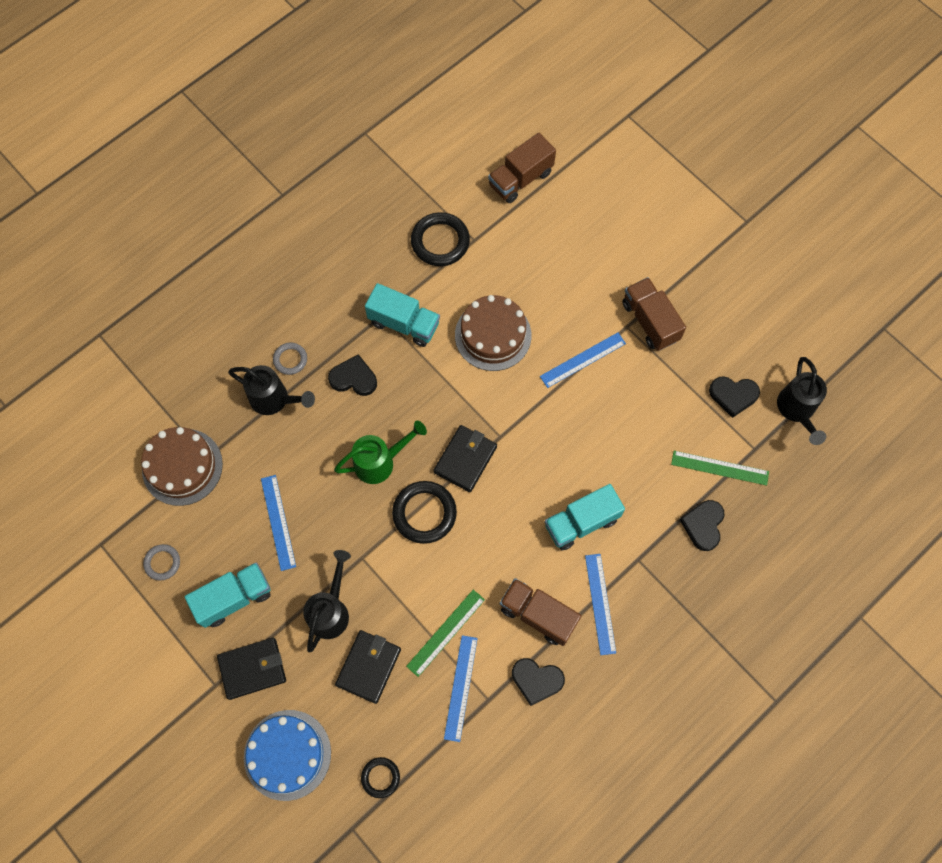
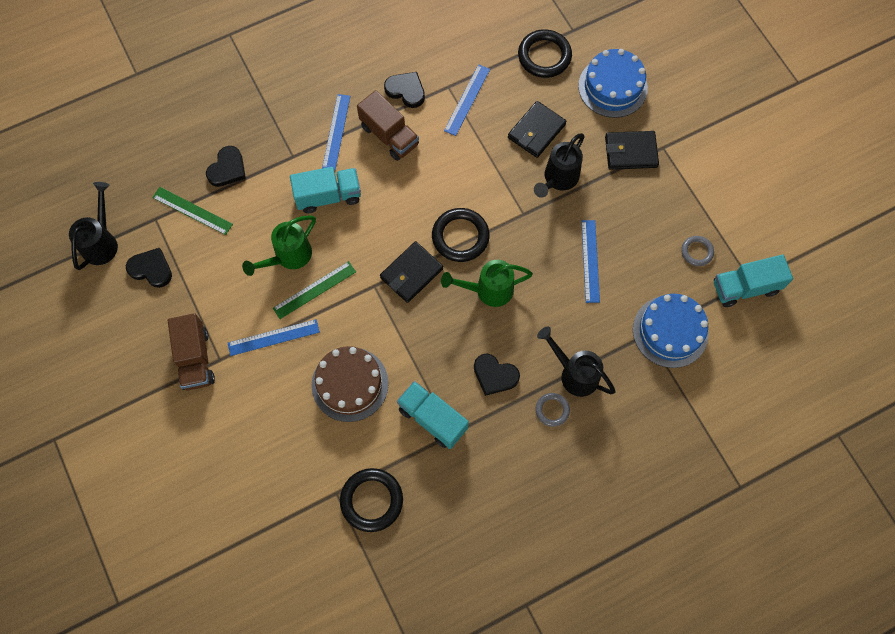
camera: 165 degrees left, 0 degrees up
brown cake [141,427,223,506] -> blue cake [633,294,709,368]
turquoise truck [185,563,271,628] -> turquoise truck moved to [714,254,793,307]
black ring [361,757,400,798] -> black ring [518,29,572,78], size x1.78
green ruler [406,590,485,677] -> green ruler moved to [273,261,356,319]
brown truck [488,133,556,203] -> none
none -> green watering can [242,215,316,276]

